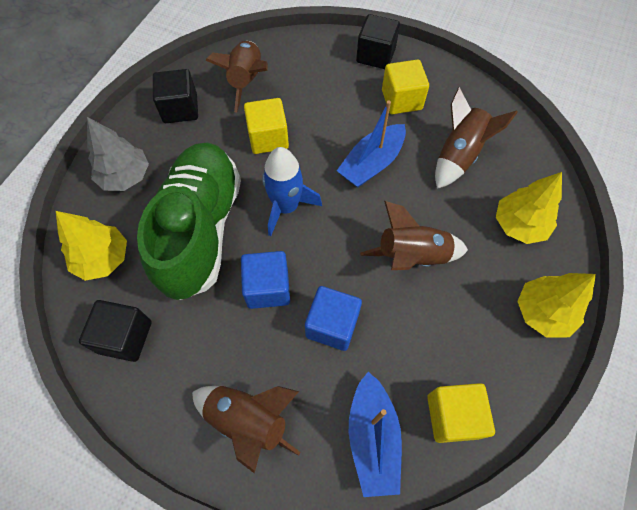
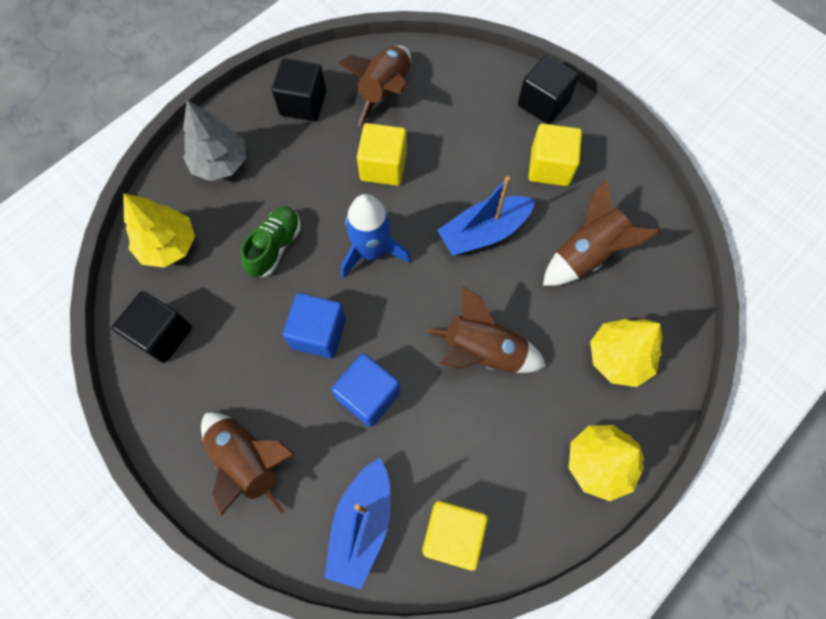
camera: 20 degrees right, 5 degrees up
green shoe [137,143,241,300] -> green shoe [241,207,301,277], size x0.45

